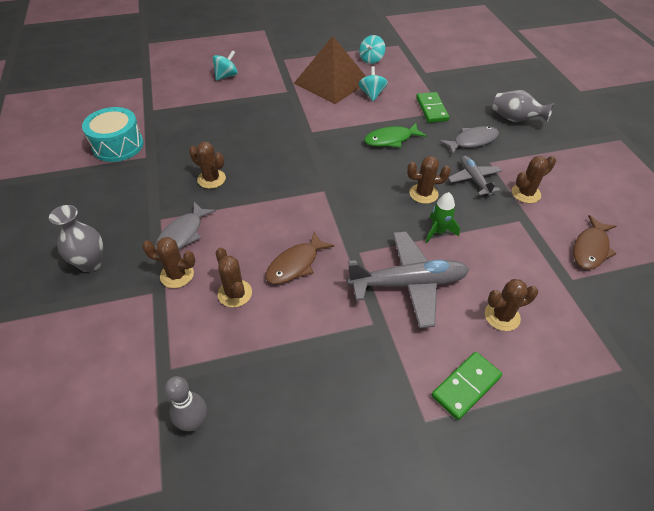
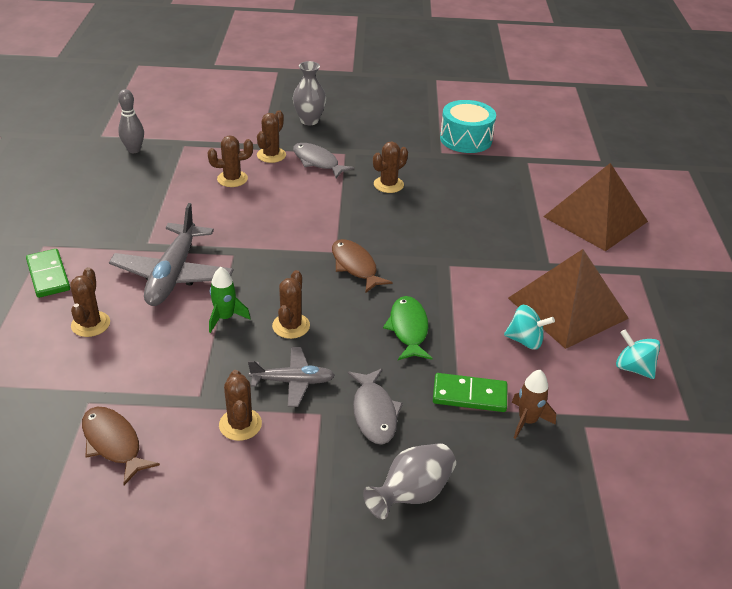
camera: 105 degrees right, 10 degrees down
turquoise spinning top [213,50,238,81] -> brown pyramid [543,163,648,251]
brown fish [265,232,334,284] -> brown fish moved to [332,239,393,293]
none -> brown rocket [512,370,556,439]

